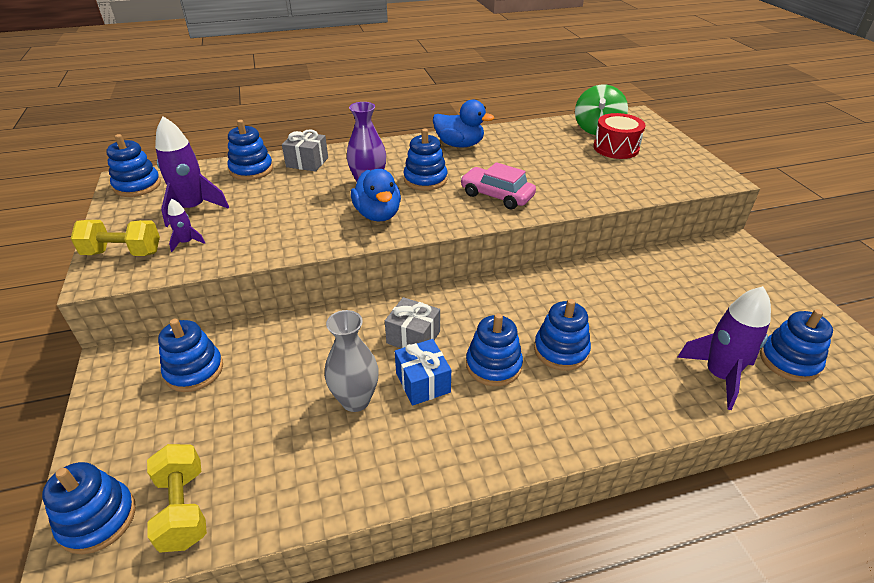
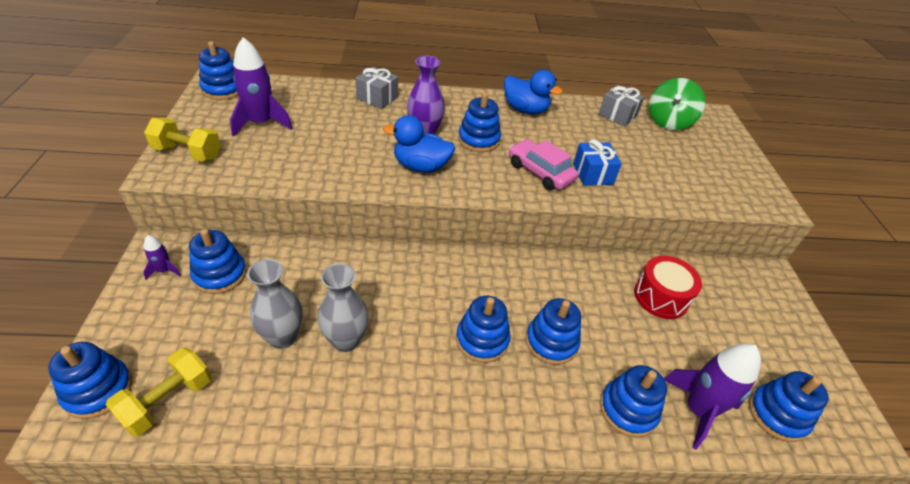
camera: 10 degrees right, 5 degrees up
yellow dumbbell [147,444,207,552] -> yellow dumbbell turned 45 degrees clockwise [106,348,212,437]
purple rocket [168,199,205,252] -> purple rocket moved to [143,235,181,279]
blue stacking toy [228,120,273,180] -> blue stacking toy moved to [600,365,667,437]
blue duck [351,169,401,222] -> blue duck turned 105 degrees clockwise [383,115,455,173]
grey gift [385,297,440,348] -> grey gift moved to [599,85,645,127]
blue gift [395,339,451,406] -> blue gift moved to [573,139,622,186]
red drum [593,113,646,159] -> red drum moved to [634,256,702,319]
none -> grey vase [247,259,303,349]

